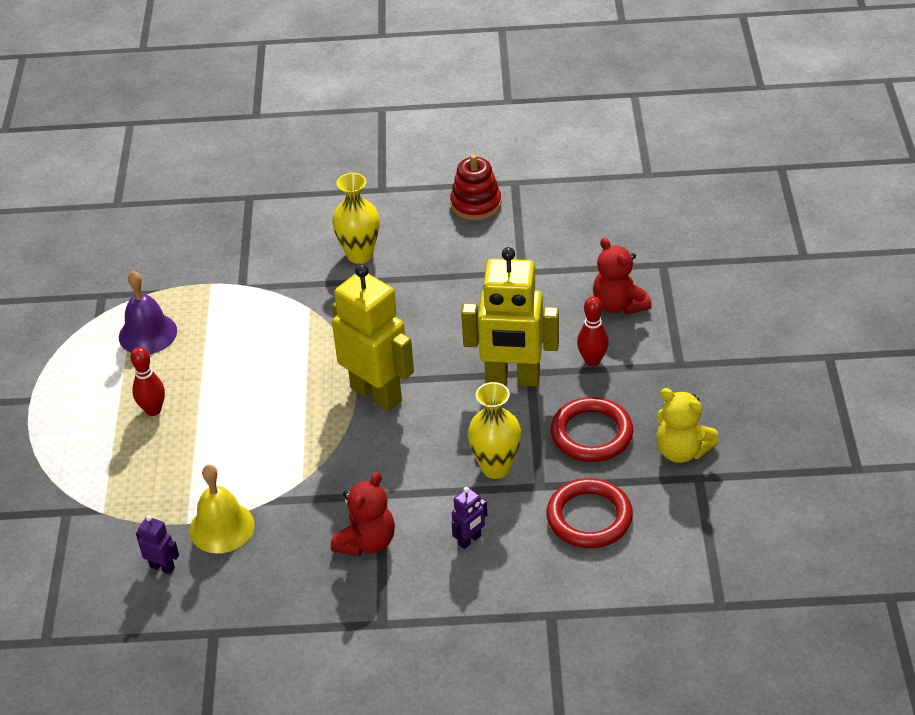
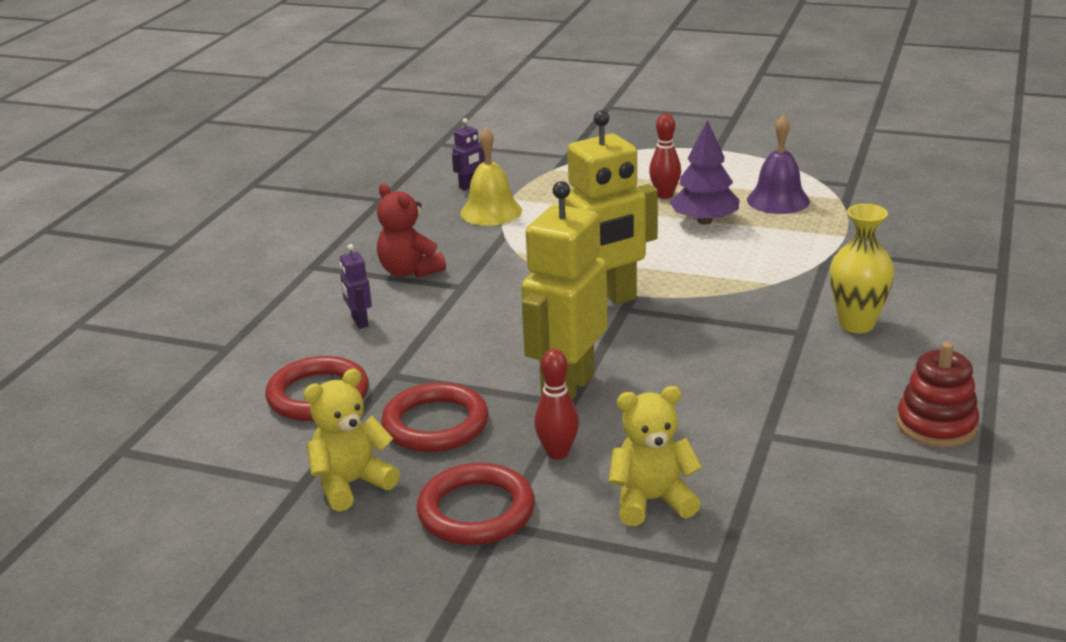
camera: 110 degrees right, 15 degrees down
yellow vase [468,382,521,479] -> none
red teddy bear [593,238,652,315] -> yellow teddy bear [608,386,702,526]
none -> red ring [417,463,535,545]
none -> purple tree [670,120,740,225]

